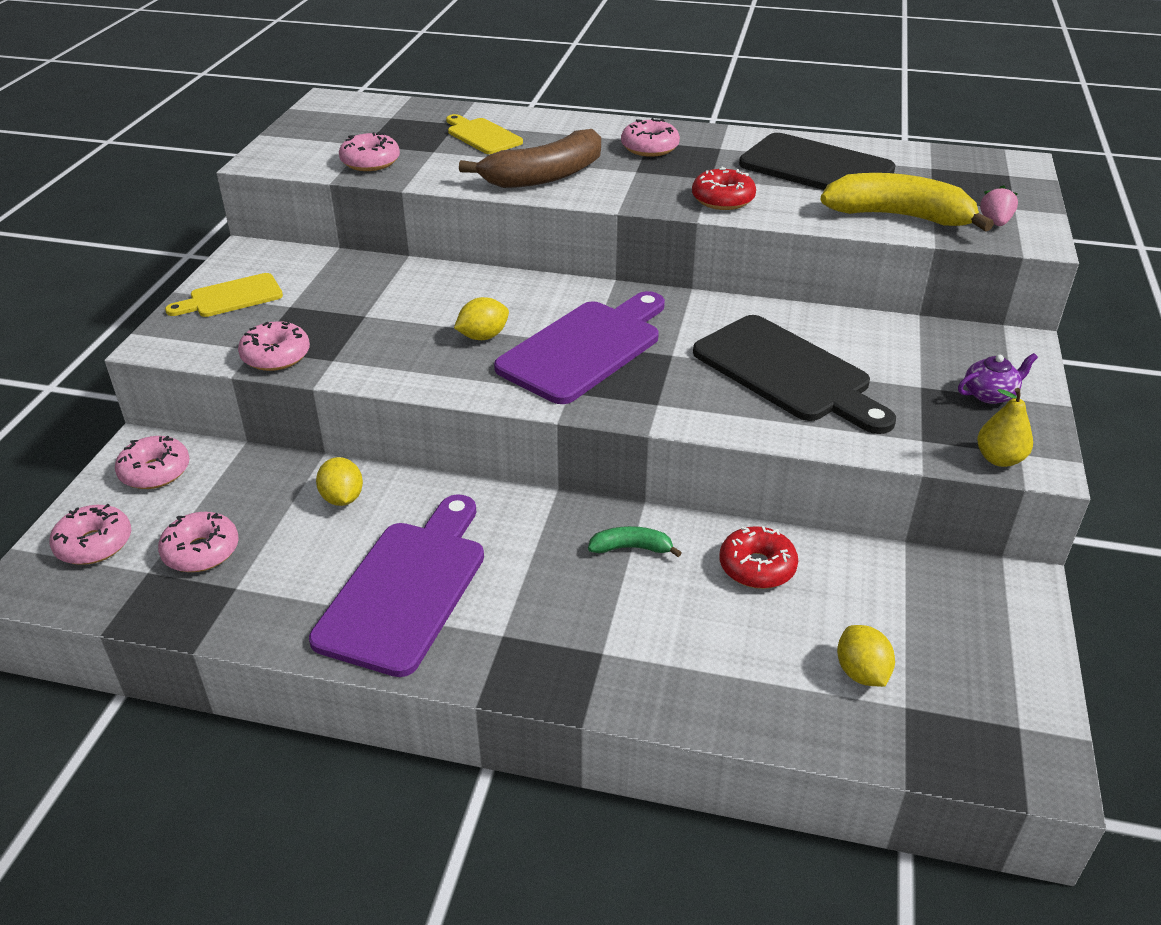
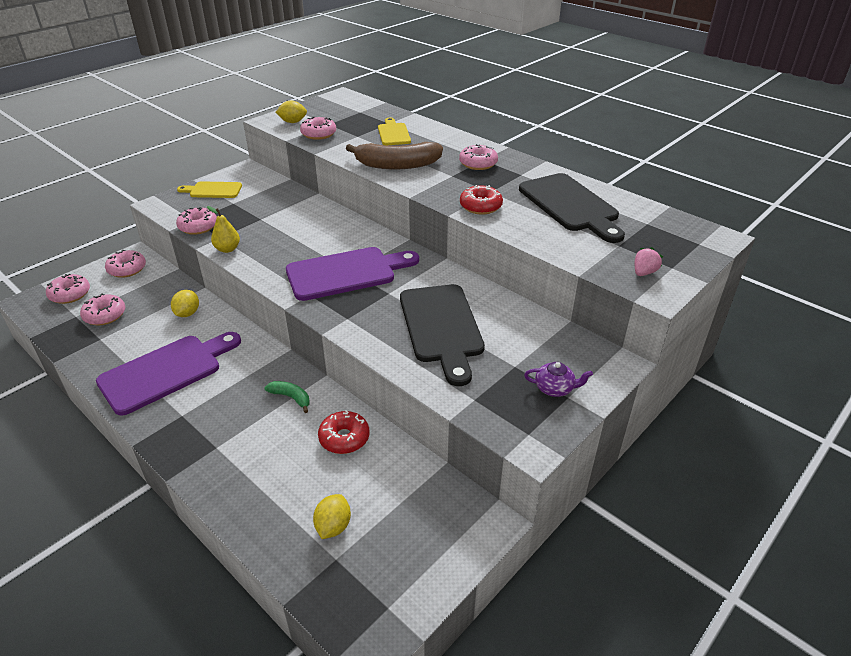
camera: 30 degrees right, 0 degrees up
yellow lemon [454,297,509,340] -> yellow lemon moved to [276,100,307,123]
yellow banana [820,173,994,232] -> none
yellow pear [977,388,1033,467] -> yellow pear moved to [207,206,240,253]

